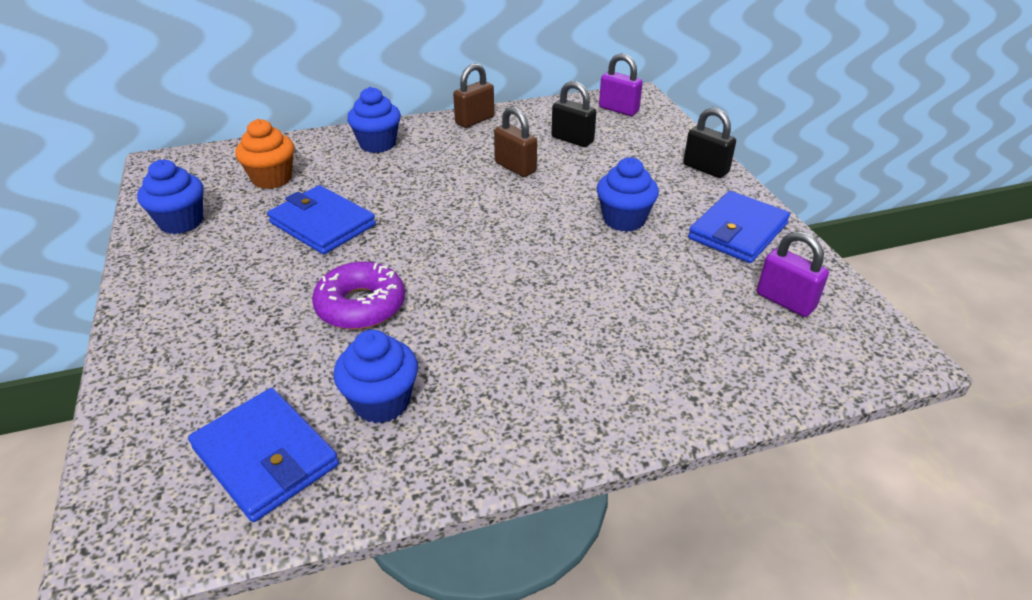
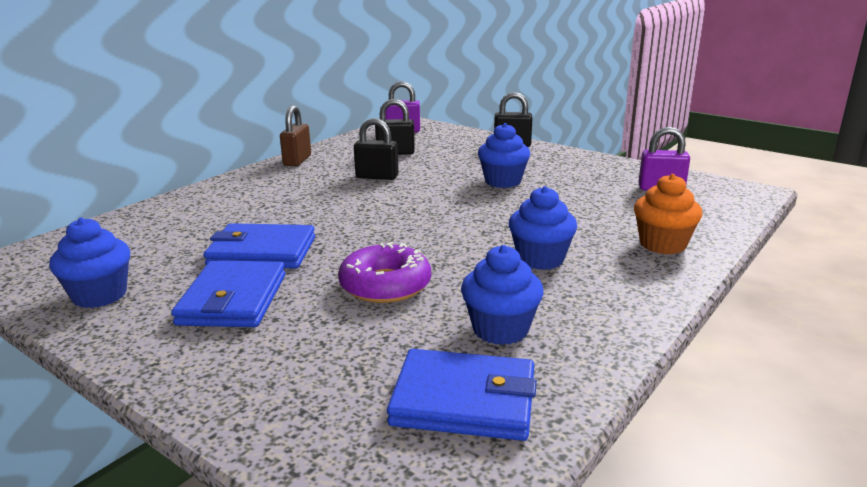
camera: 35 degrees left, 15 degrees down
orange cupcake [235,119,294,189] -> orange cupcake moved to [634,174,703,254]
blue cupcake [347,87,401,153] -> blue cupcake moved to [509,186,577,270]
brown padlock [494,106,537,177] -> black padlock [354,118,399,180]
blue wallet [688,191,790,263] -> blue wallet moved to [171,261,286,327]

